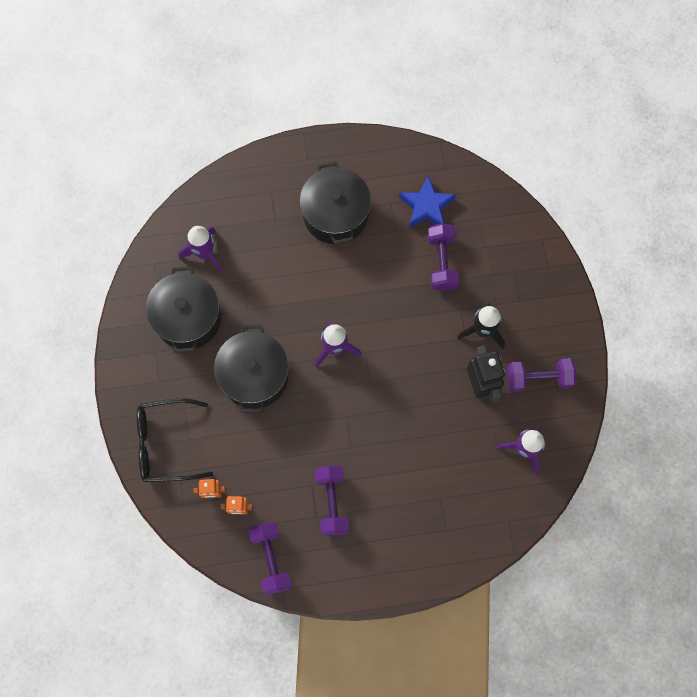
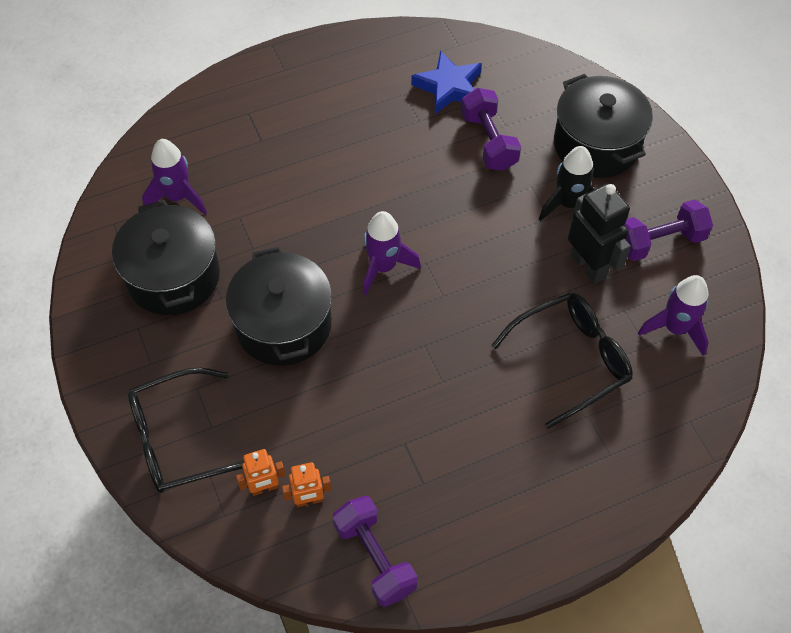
camera: 15 degrees left, 15 degrees down
black pot [300,162,371,245] -> black pot moved to [554,74,653,178]
purple dumbbell [315,466,349,536] -> none
none -> black glasses [491,293,633,429]

